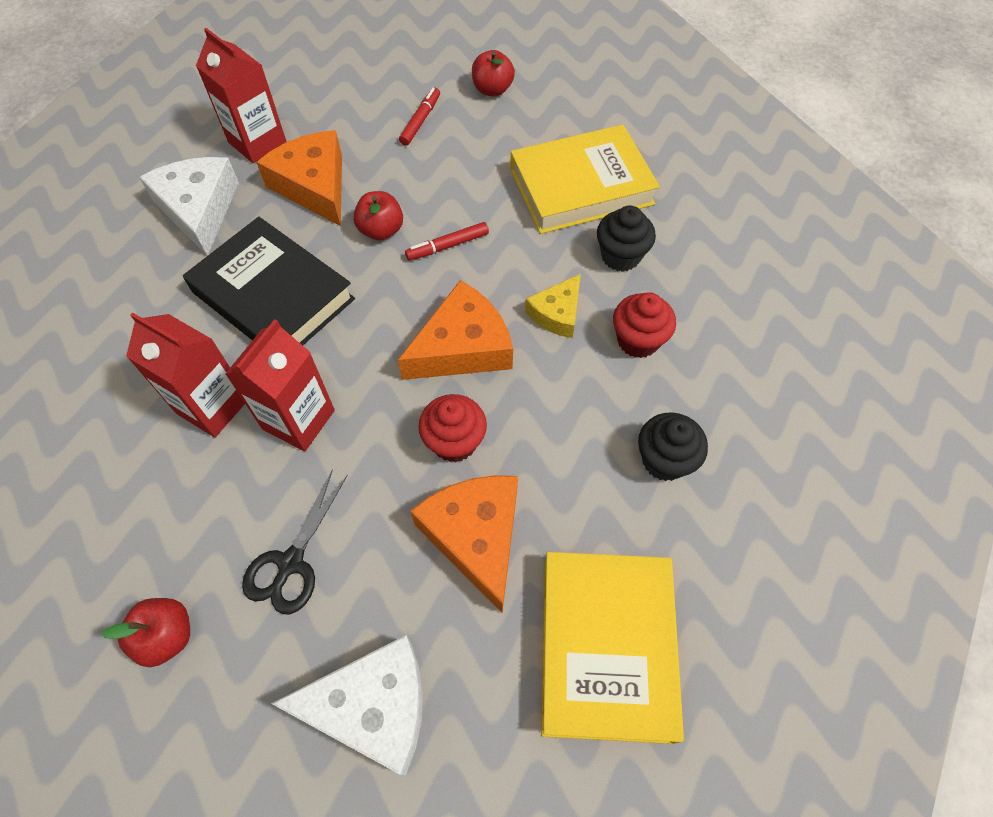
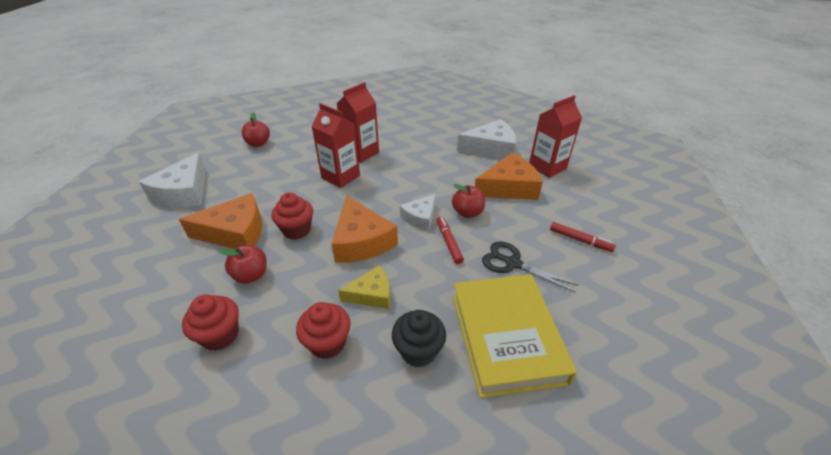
camera: 100 degrees right, 20 degrees down
black book [183,217,355,345] -> none
black scissors [242,469,348,614] -> black scissors moved to [482,241,578,292]
red apple [472,50,515,97] -> red apple moved to [219,245,267,284]
yellow cheese [525,274,581,338] -> yellow cheese turned 120 degrees clockwise [338,265,390,309]
yellow book [541,552,684,744] -> none
black cupcake [638,412,708,481] -> red cupcake [182,294,239,351]
none -> white cheese [400,194,436,230]

